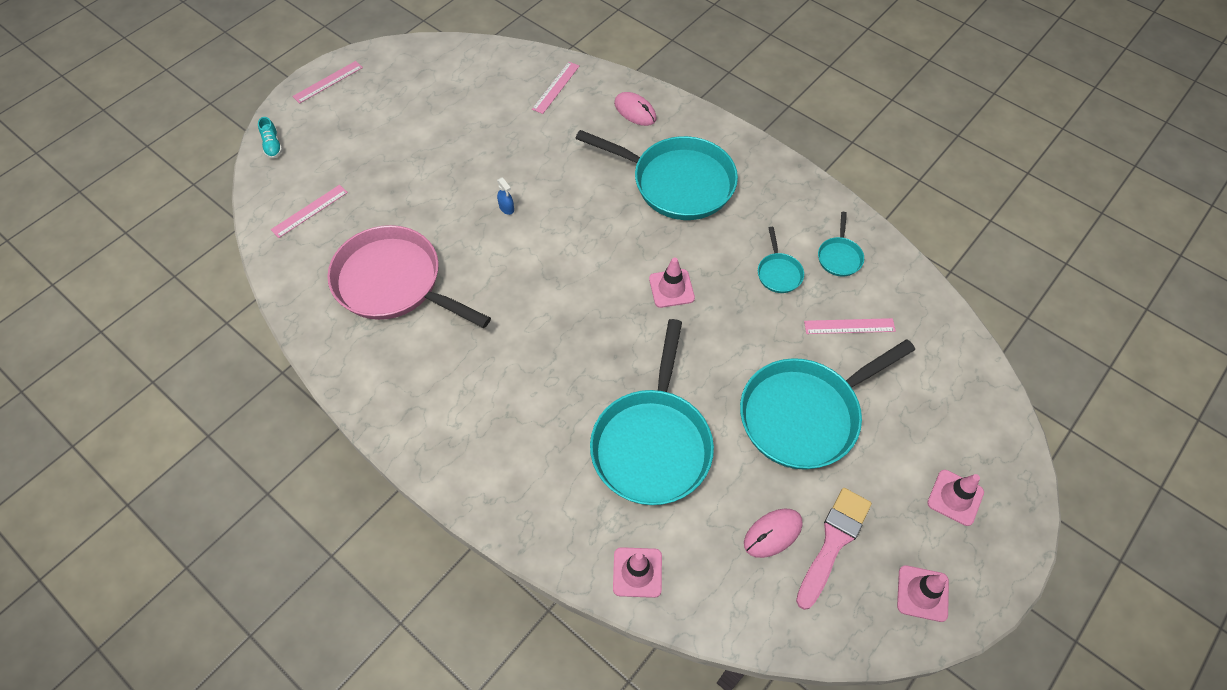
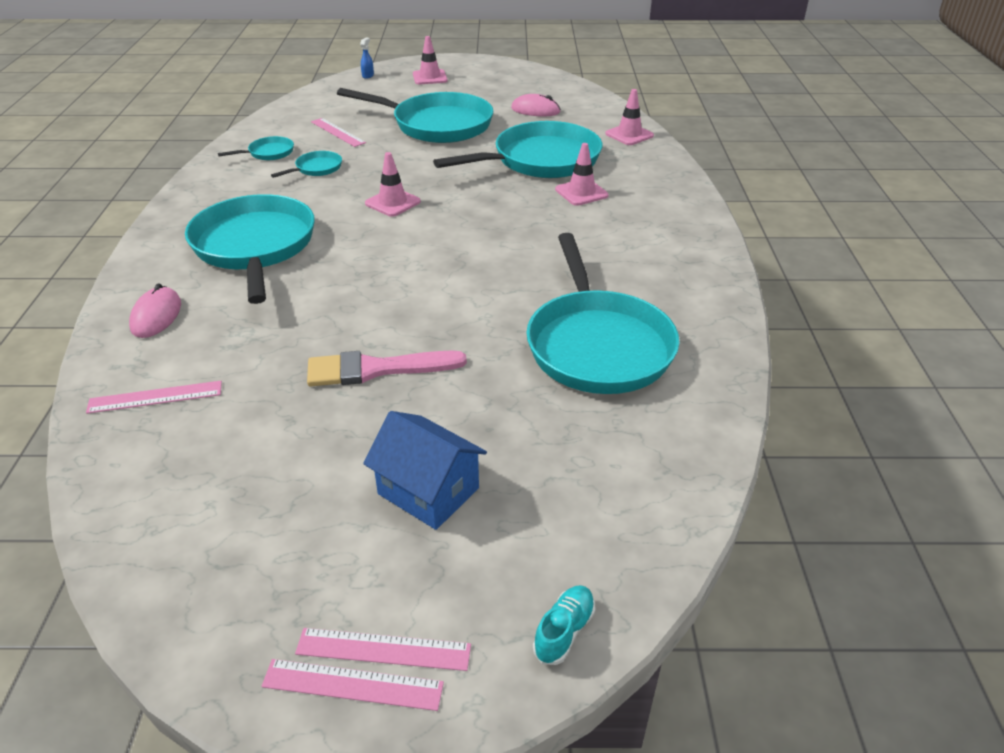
camera: 130 degrees left, 20 degrees down
pink ruler [271,185,348,238] -> pink ruler moved to [295,628,471,671]
pink pan [327,225,491,328] -> turquoise pan [527,233,680,394]
blue spray bottle [497,177,514,215] -> blue spray bottle moved to [360,38,374,79]
pink brush [796,488,872,610] -> pink brush moved to [307,351,467,386]
pink traffic cone [897,565,949,622] -> pink traffic cone moved to [555,143,609,206]
none -> blue house [363,411,487,530]

